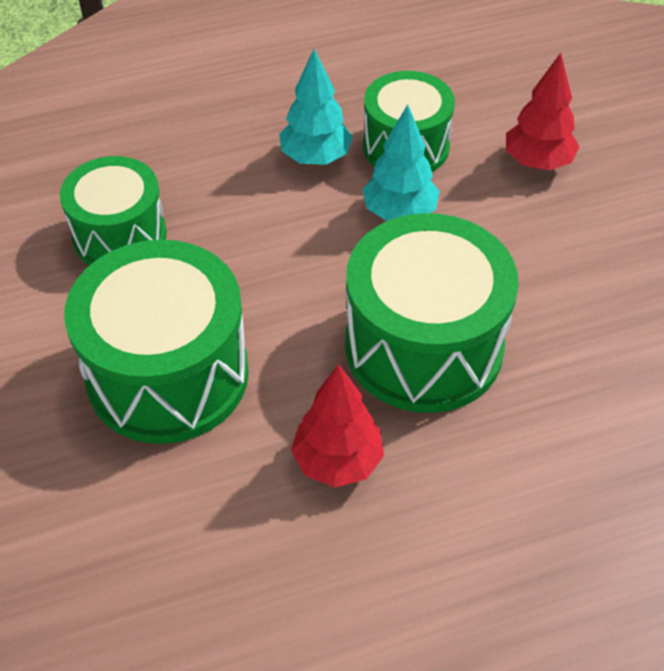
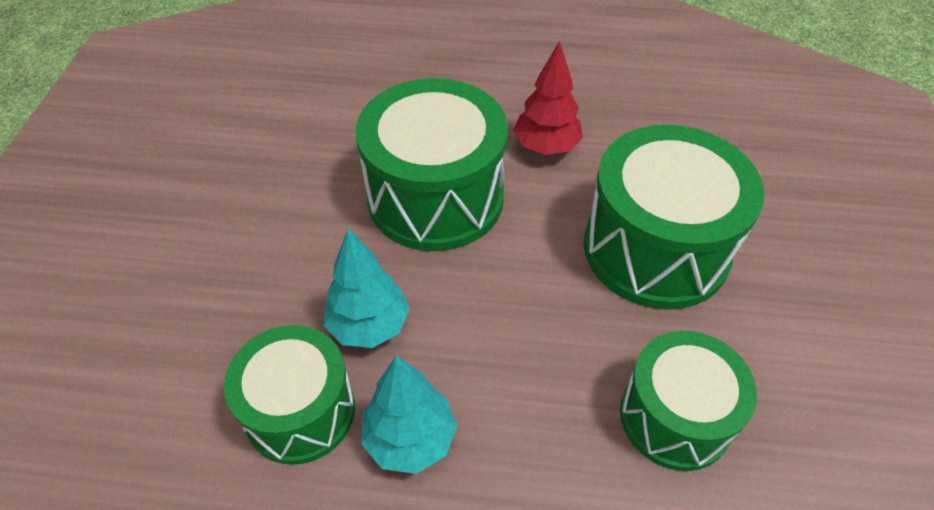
camera: 155 degrees left, 0 degrees up
red tree [506,53,580,170] -> none

